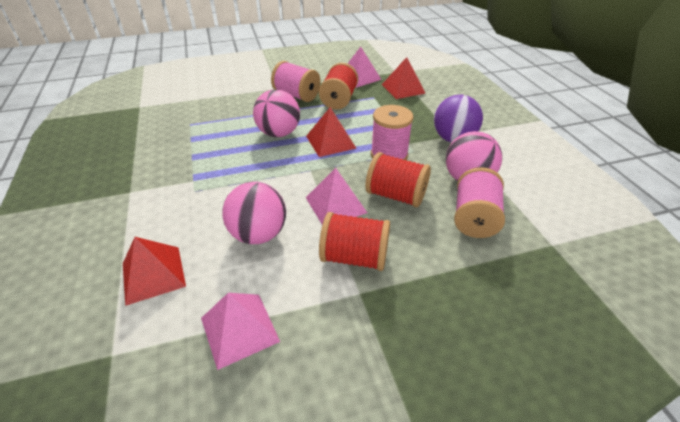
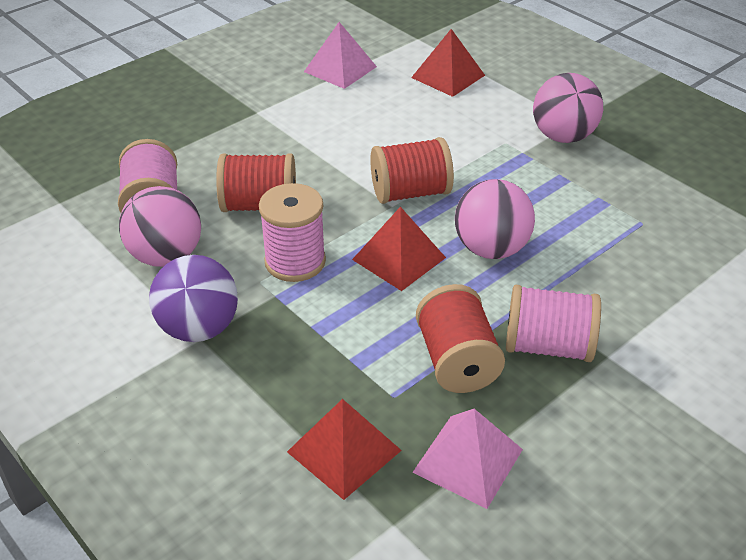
camera: 155 degrees right, 0 degrees up
pink ball [223,182,286,244] -> pink ball moved to [533,73,603,143]
pink pyramid [306,168,367,225] -> none
red spool [319,212,390,271] -> red spool moved to [370,137,454,204]

